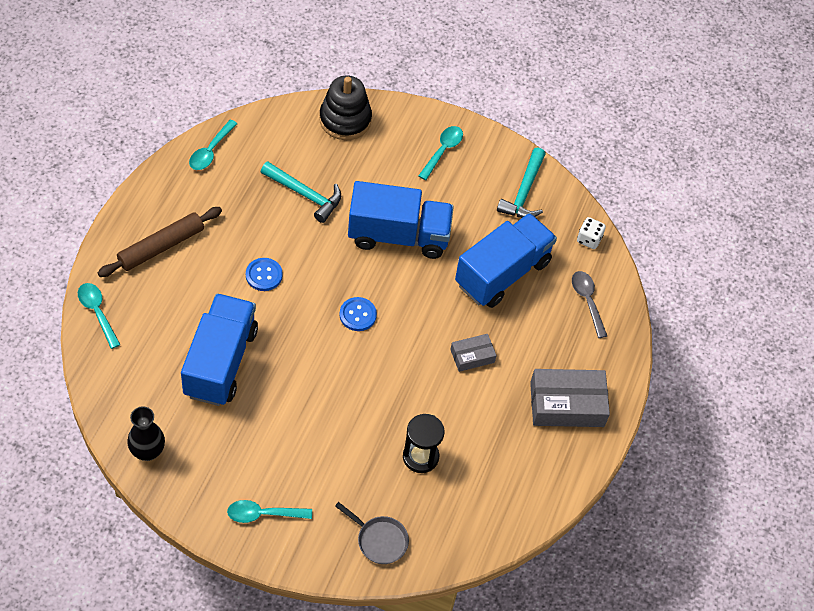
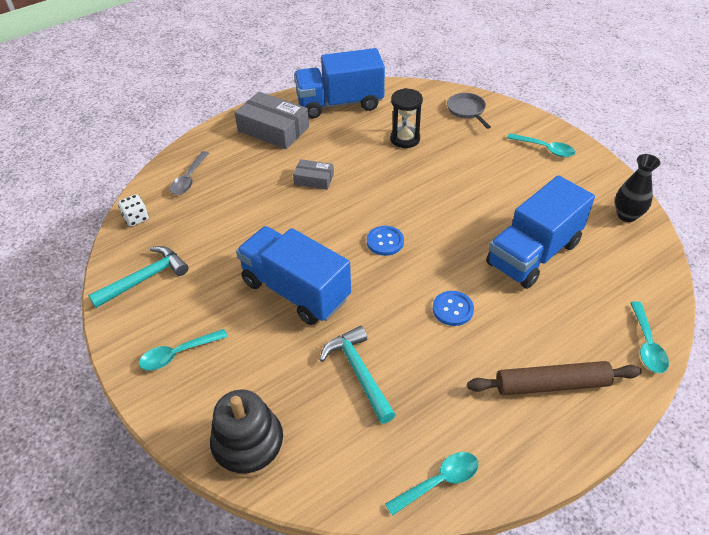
camera: 140 degrees left, 10 degrees down
blue truck [455,213,557,308] -> blue truck moved to [294,48,385,118]

